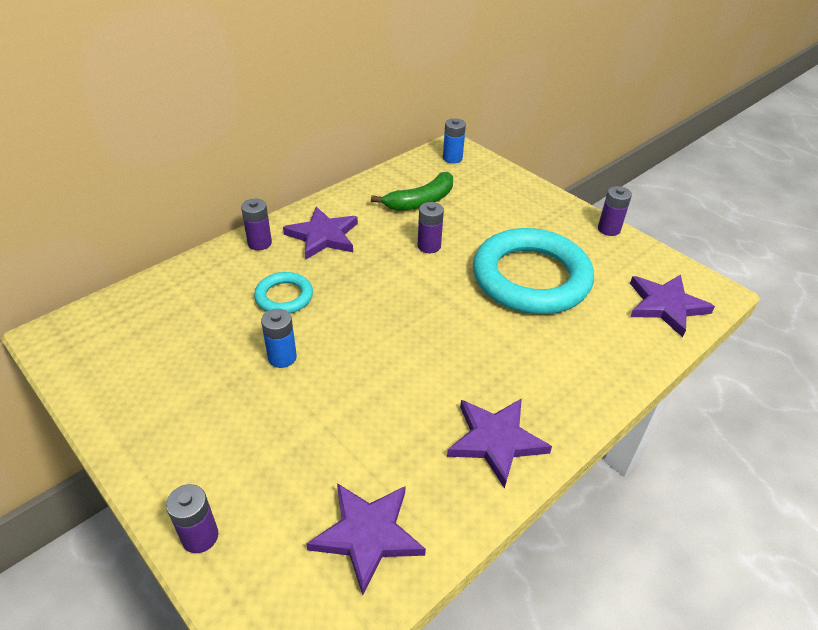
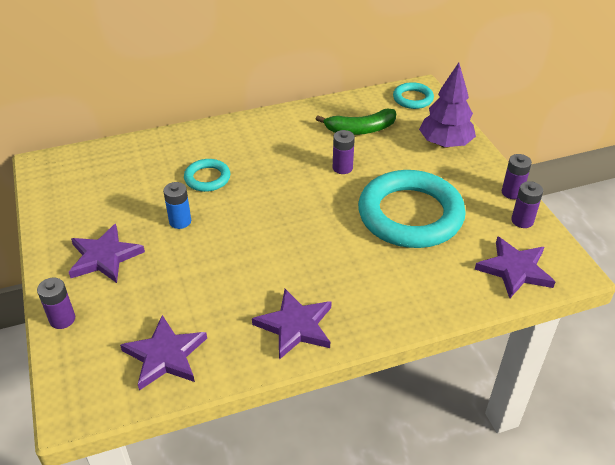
camera: 25 degrees right, 0 degrees up
purple battery [241,198,272,250] -> purple battery moved to [511,181,543,228]
purple star [283,207,358,259] -> purple star moved to [69,224,145,283]
blue battery [443,118,466,163] -> turquoise ring [393,82,434,109]
none -> purple tree [419,63,476,148]

